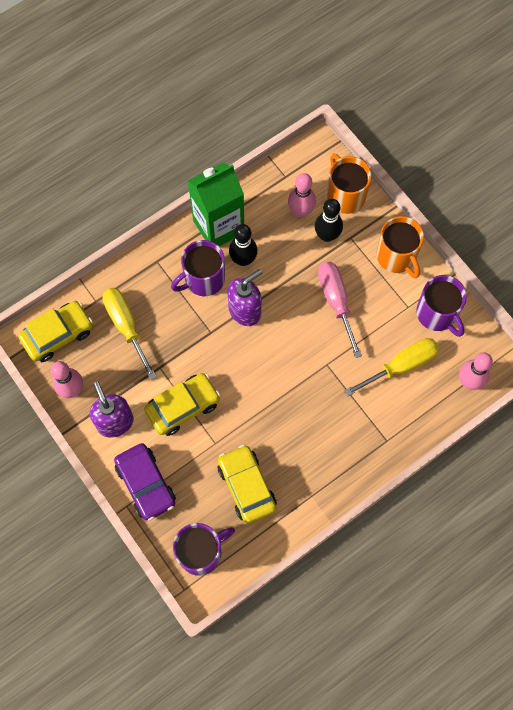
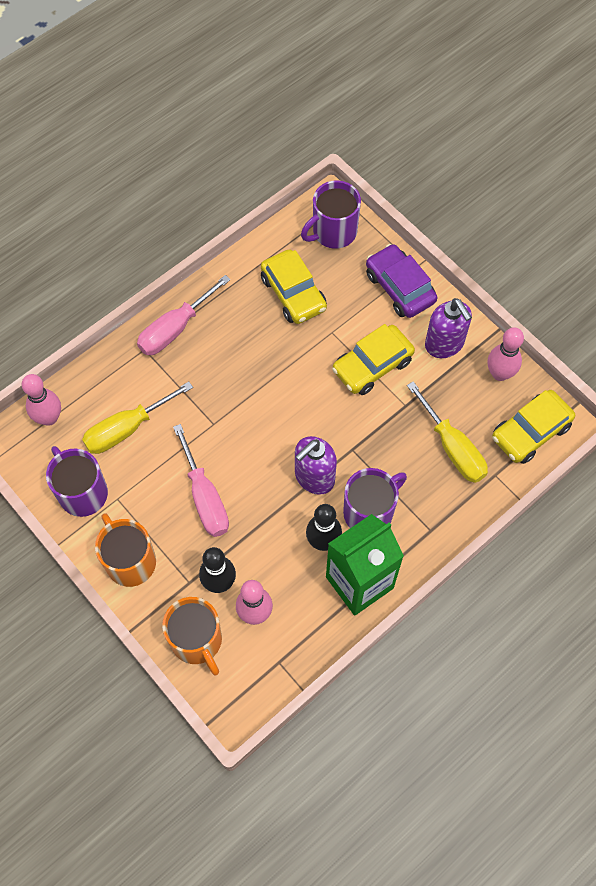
camera: 175 degrees right, 5 degrees down
none -> pink screwdriver [137,275,231,355]

